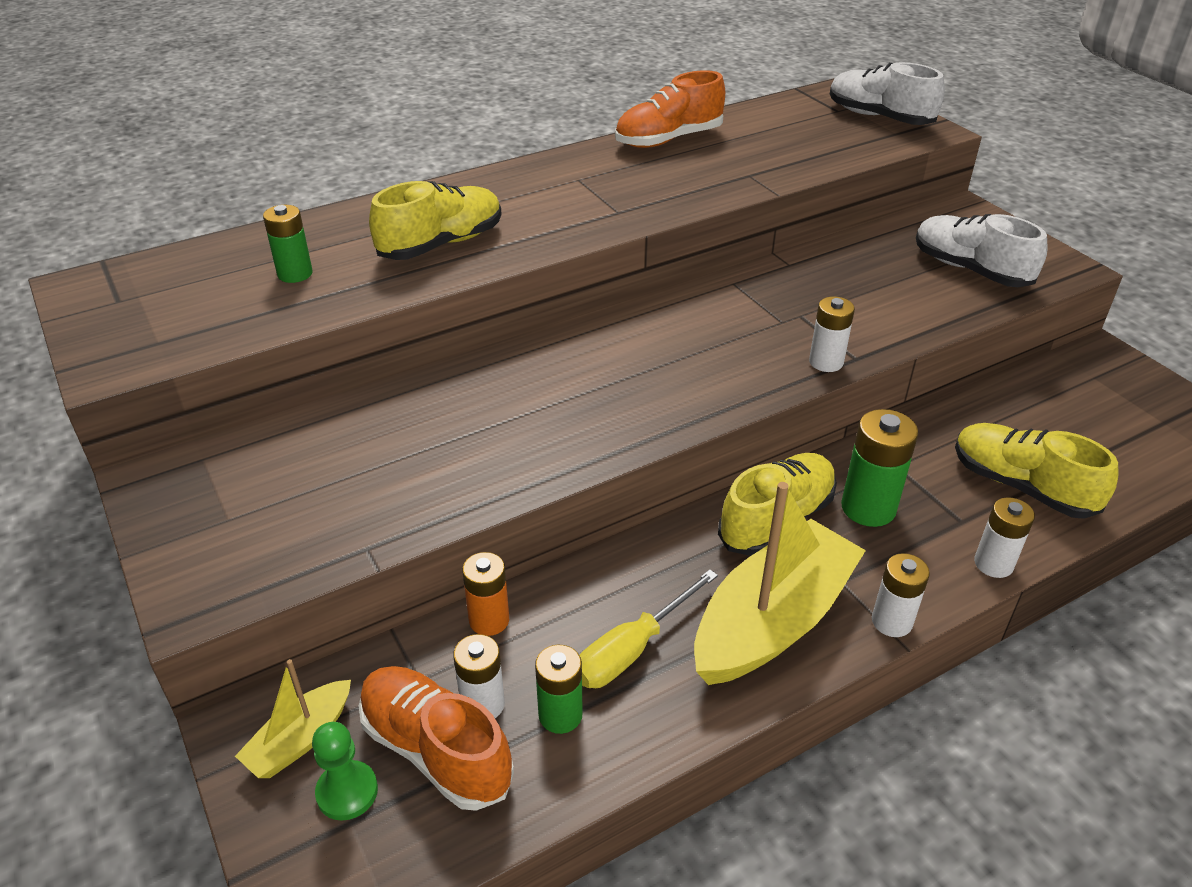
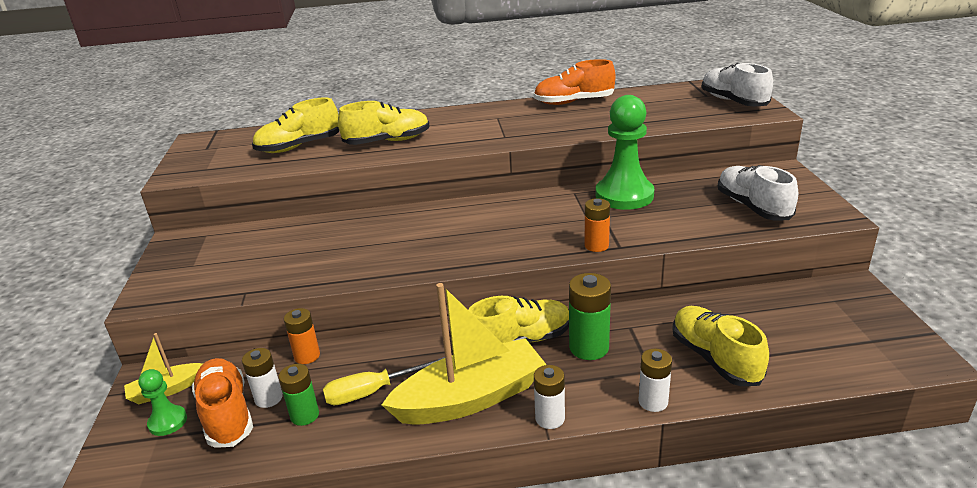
camera: 25 degrees right, 10 degrees down
green battery [263,205,313,283] -> yellow shoe [252,97,339,153]
white battery [809,296,855,372] -> orange battery [585,198,610,252]
none -> green pawn [596,95,654,210]

